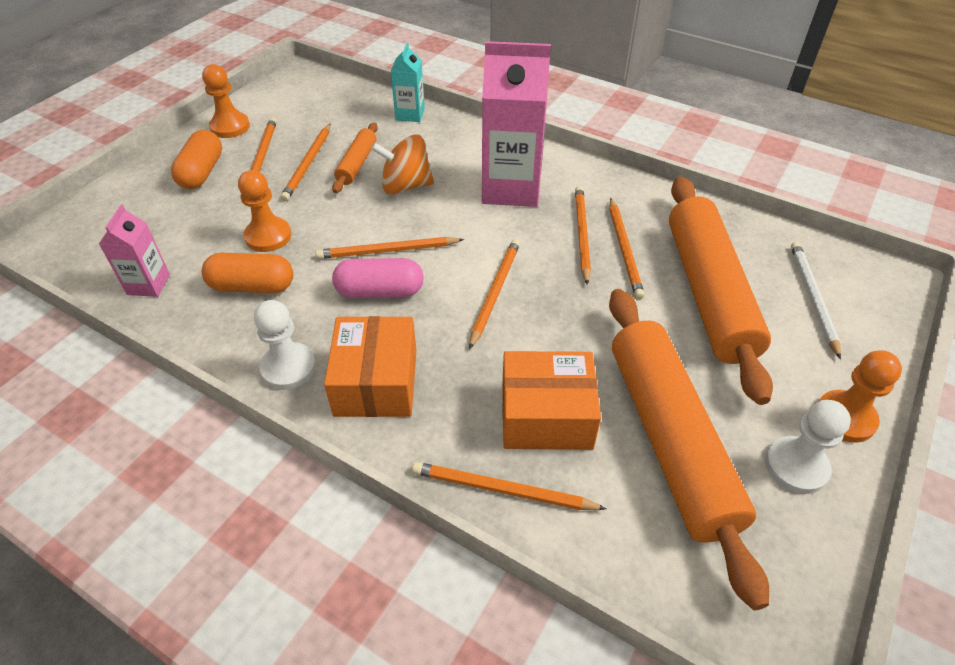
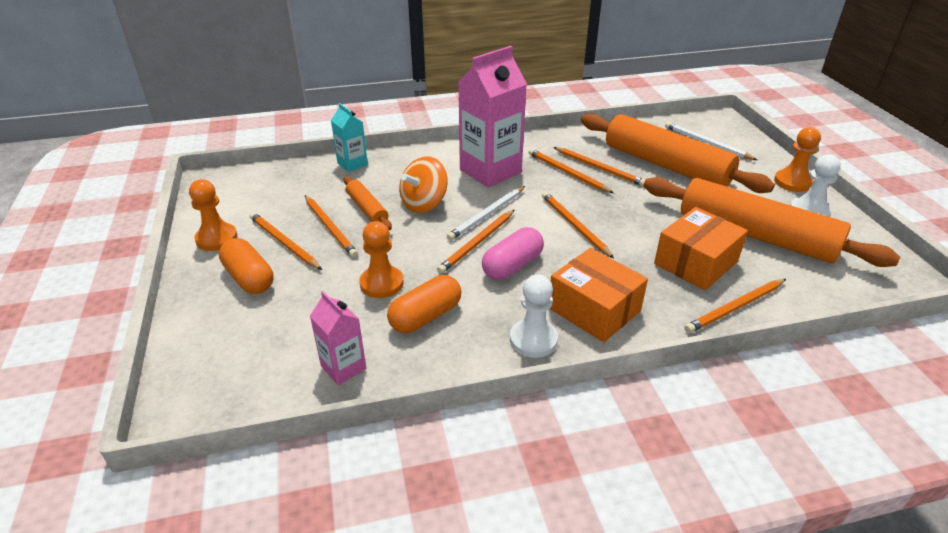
camera: 45 degrees left, 10 degrees down
none -> white pencil [447,186,525,241]

